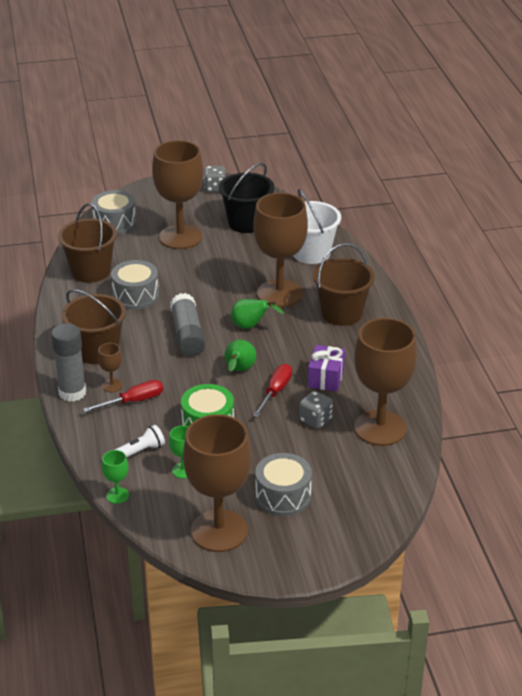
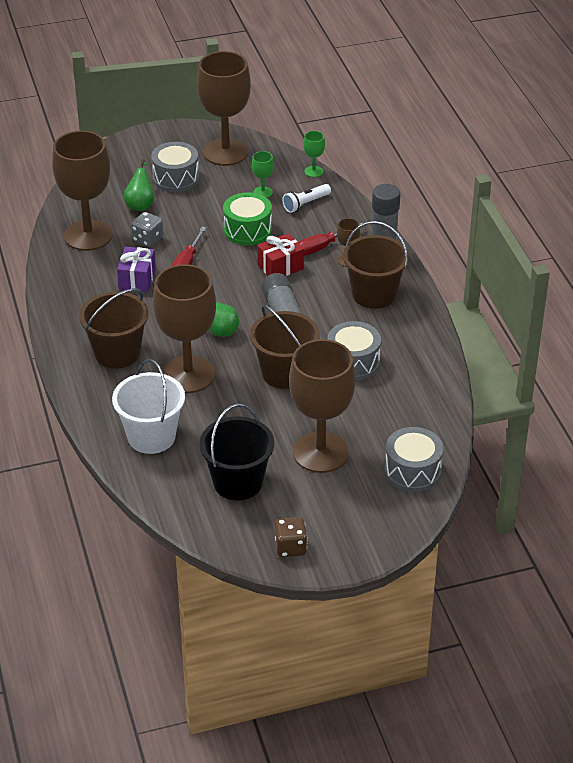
camera: 175 degrees right, 5 degrees up
brown bucket [58,203,117,283] -> brown bucket moved to [250,305,320,389]
grey dice [204,166,226,192] -> brown dice [274,517,307,557]
green pear [225,340,256,372] -> green pear moved to [124,159,154,211]
none -> red gift [257,233,304,276]

